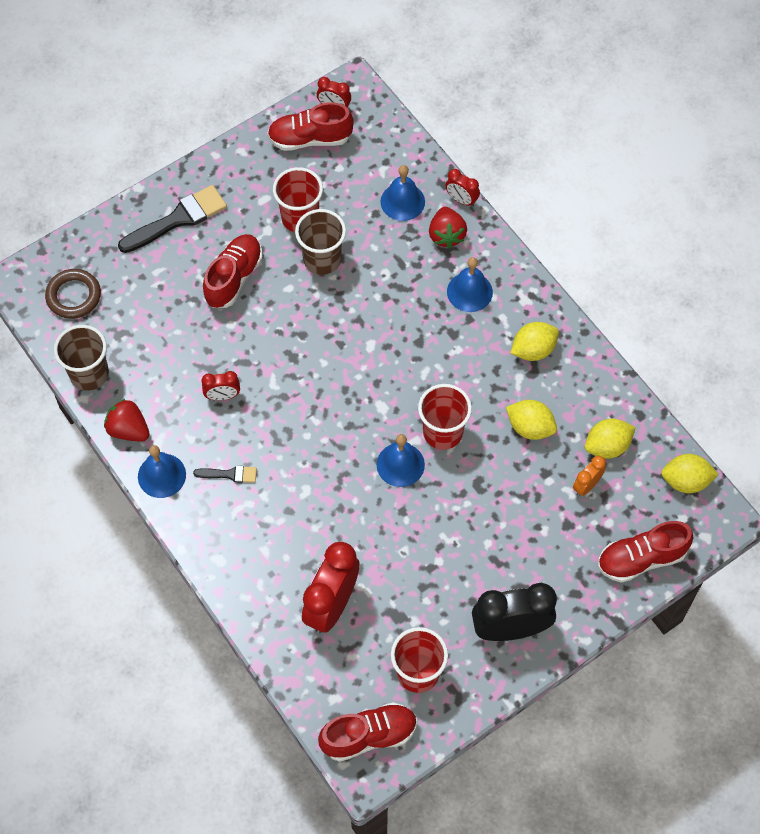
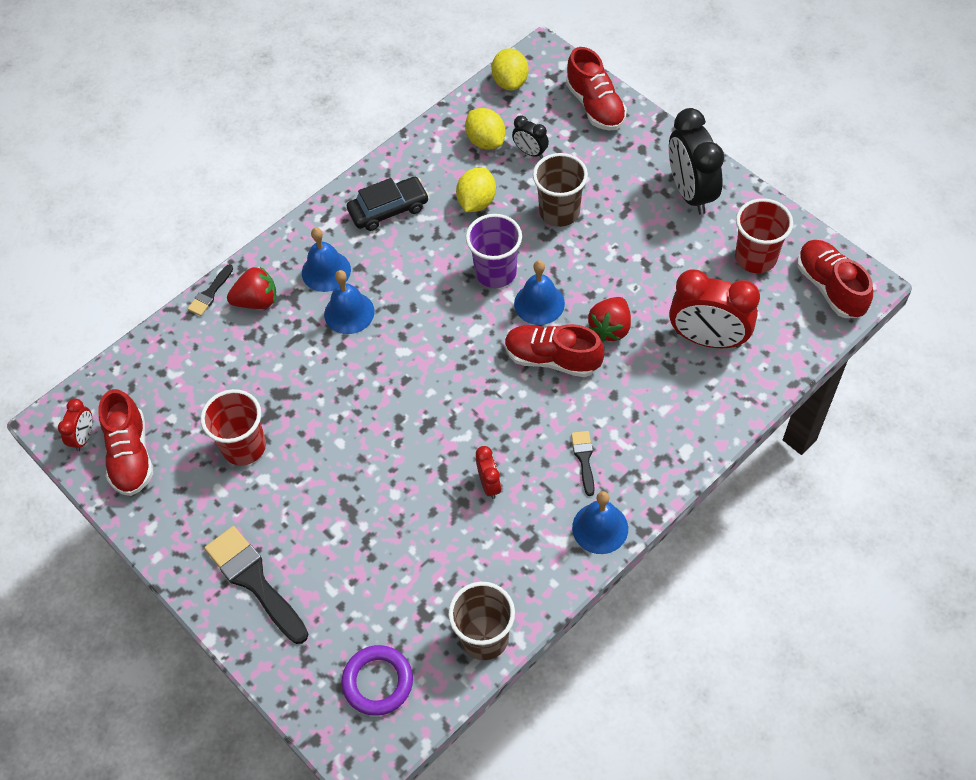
camera: 95 degrees left, 5 degrees down
brown ring [45,269,101,319] -> purple ring [341,645,413,716]
red strawberry [104,399,150,442] -> red strawberry moved to [588,297,631,341]
red shoe [203,234,263,308] -> red shoe moved to [505,324,604,377]
brown cup [295,209,346,275] -> brown cup moved to [533,153,588,227]
blue bell [380,165,425,221] -> blue bell moved to [324,270,375,334]
red cup [418,384,472,450] -> purple cup [466,214,522,288]
red clock [445,169,480,207] -> black brush [188,264,233,316]
yellow lemon [510,322,559,361] -> black car [347,177,429,231]
orange clock [573,456,606,496] -> black clock [512,115,549,158]

